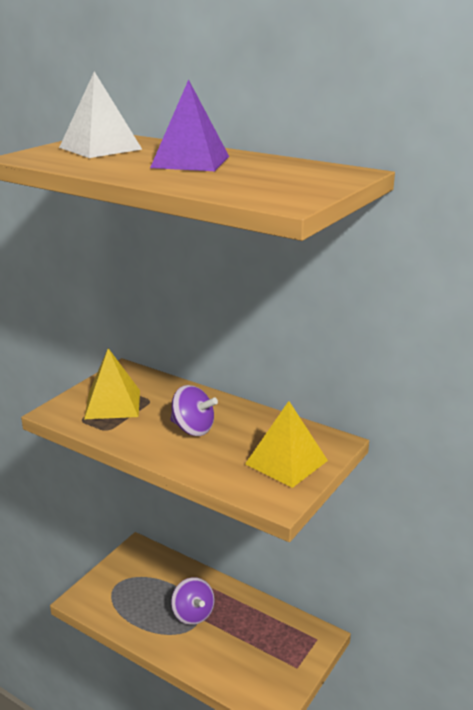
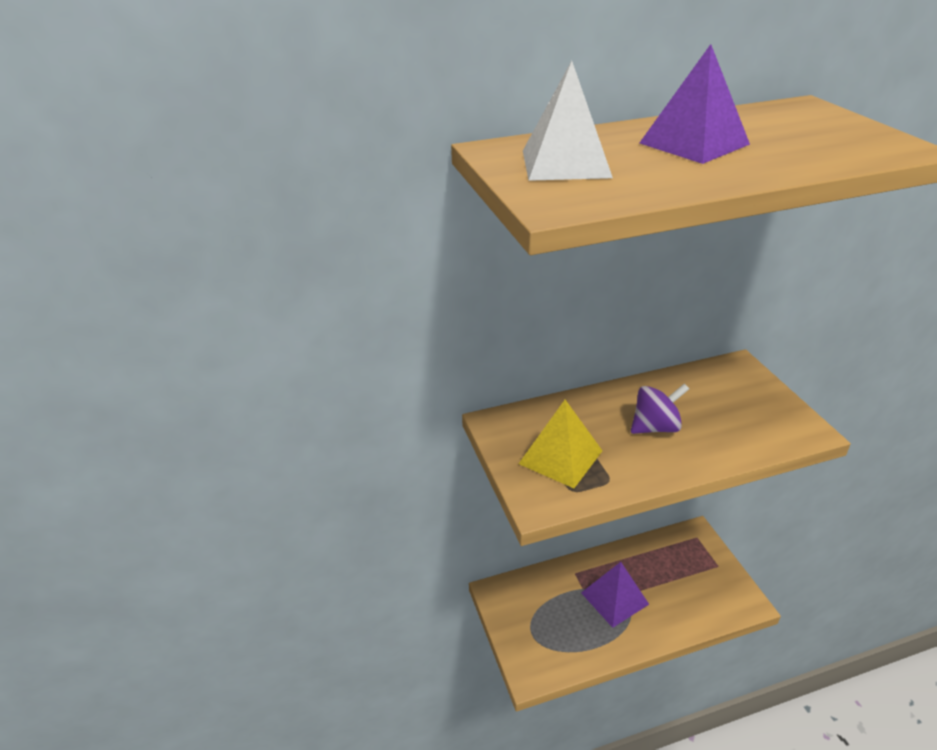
camera: 50 degrees left, 10 degrees up
purple spinning top [171,577,215,625] -> purple pyramid [581,562,649,628]
yellow pyramid [245,401,328,488] -> none

